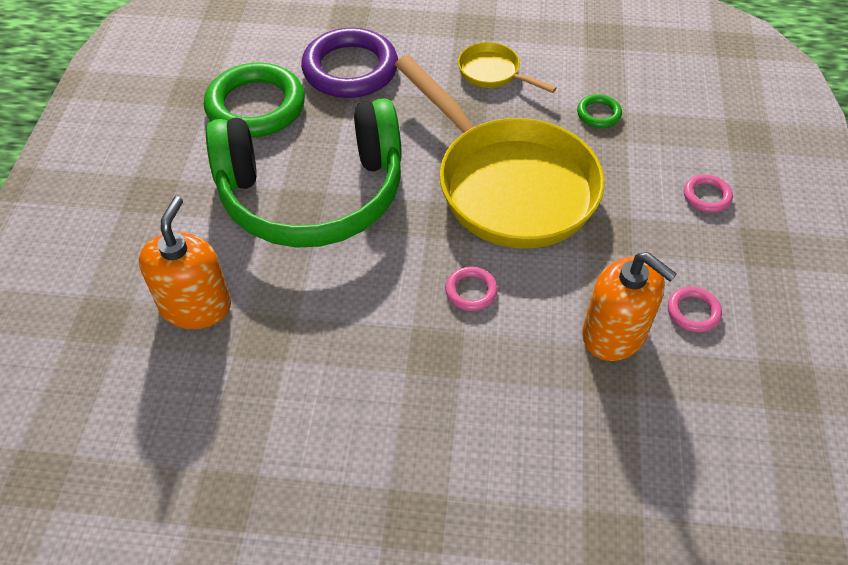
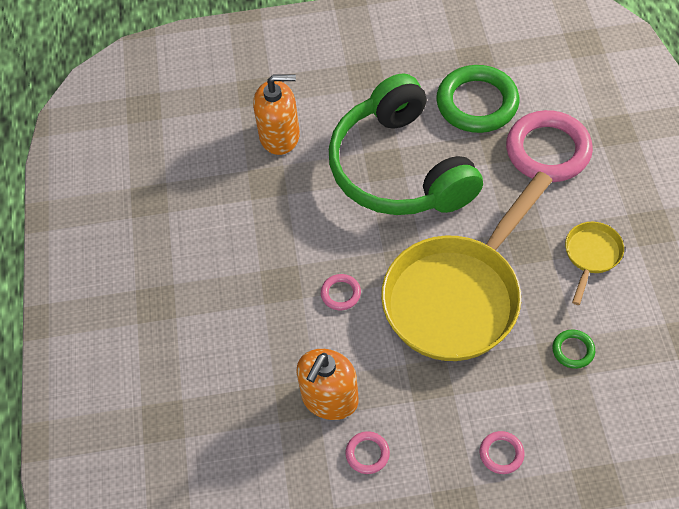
camera: 80 degrees right, 5 degrees up
purple ring [301,27,398,98] -> pink ring [506,110,593,182]

